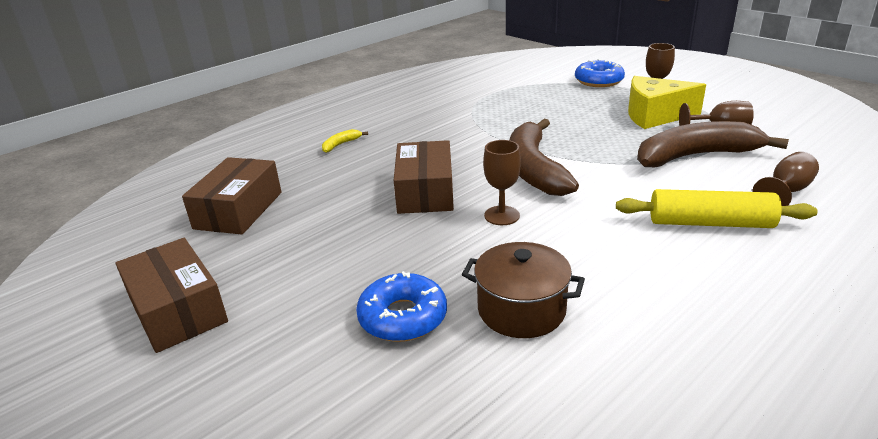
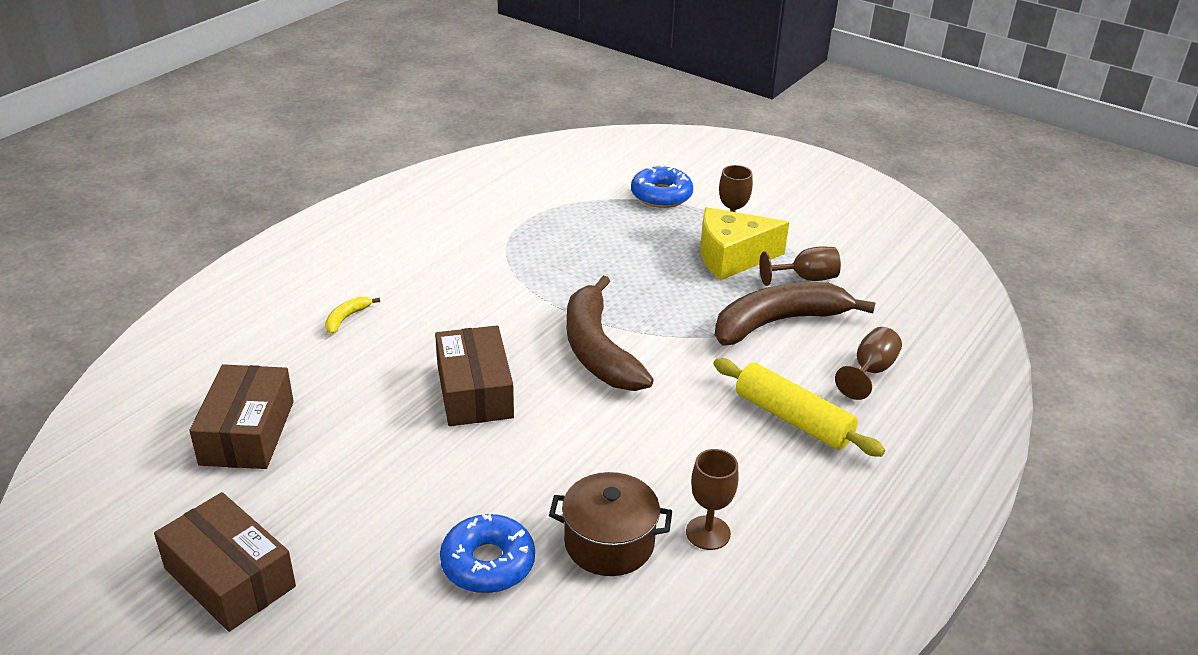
camera: 15 degrees left, 5 degrees up
brown goblet [483,140,521,225] -> brown goblet moved to [686,449,739,550]
yellow rolling pin [616,189,818,228] -> yellow rolling pin turned 45 degrees clockwise [713,358,885,457]

